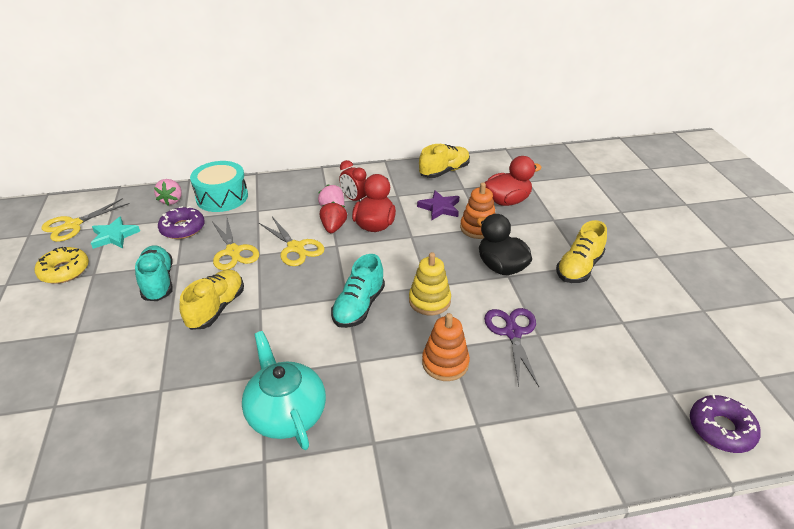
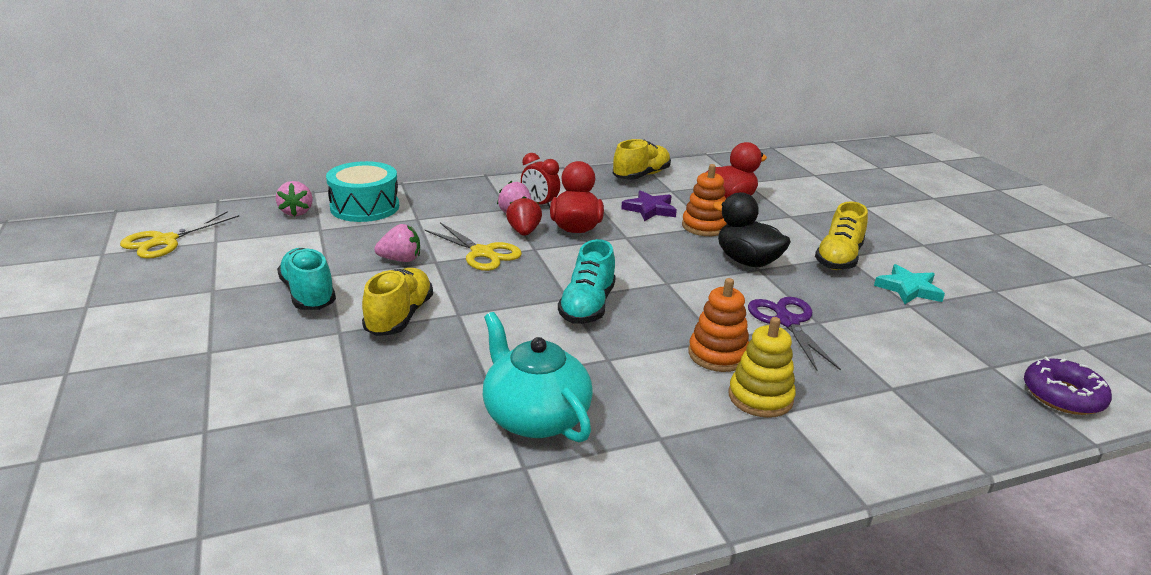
camera: 10 degrees left, 10 degrees down
yellow donut [35,247,89,284] -> none
turquoise star [91,216,140,249] -> turquoise star moved to [874,264,945,304]
purple donut [158,206,205,239] -> none
yellow scissors [212,218,259,270] -> pink strawberry [374,224,420,262]
yellow stacking toy [409,252,451,315] -> yellow stacking toy moved to [728,317,796,418]

